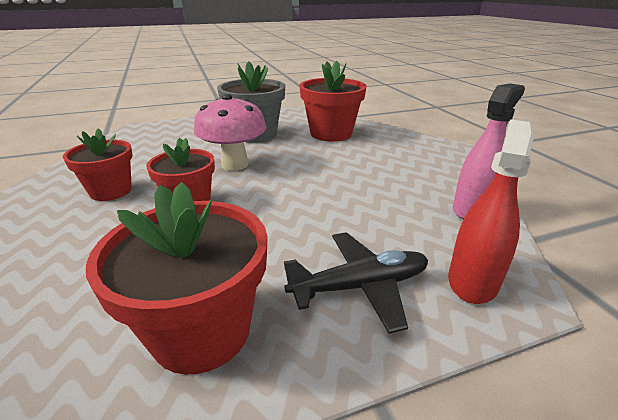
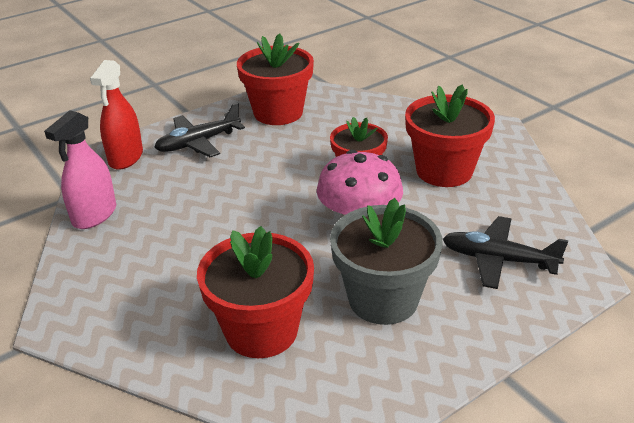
camera: 165 degrees right, 5 degrees up
red flower pot [63,128,133,201] -> red flower pot [405,85,495,187], size x1.50
none -> black plane [443,216,568,289]

